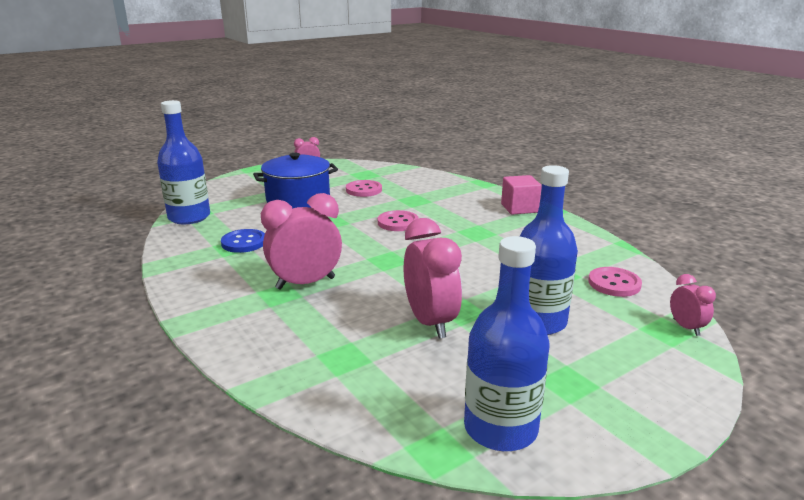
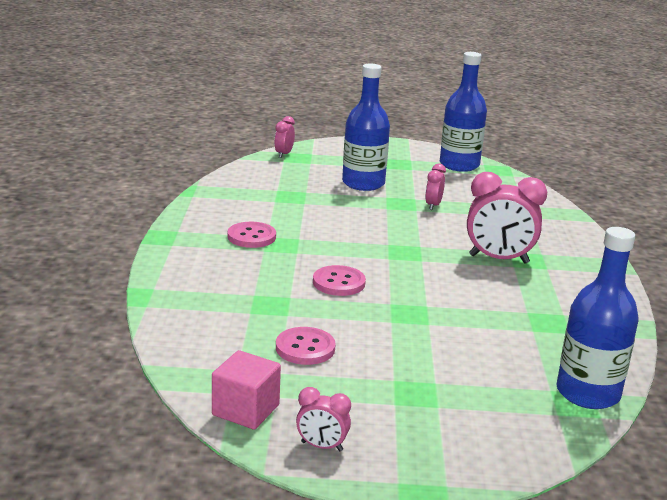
camera: 145 degrees left, 0 degrees up
blue button [221,229,265,253] -> none
blue pot [253,153,338,209] -> none
pink clock [403,218,462,339] -> pink clock [425,164,446,210], size x0.51
pink cube [501,175,542,214] -> pink cube moved to [212,350,281,430]
pink button [588,267,642,297] -> pink button moved to [228,222,276,248]

